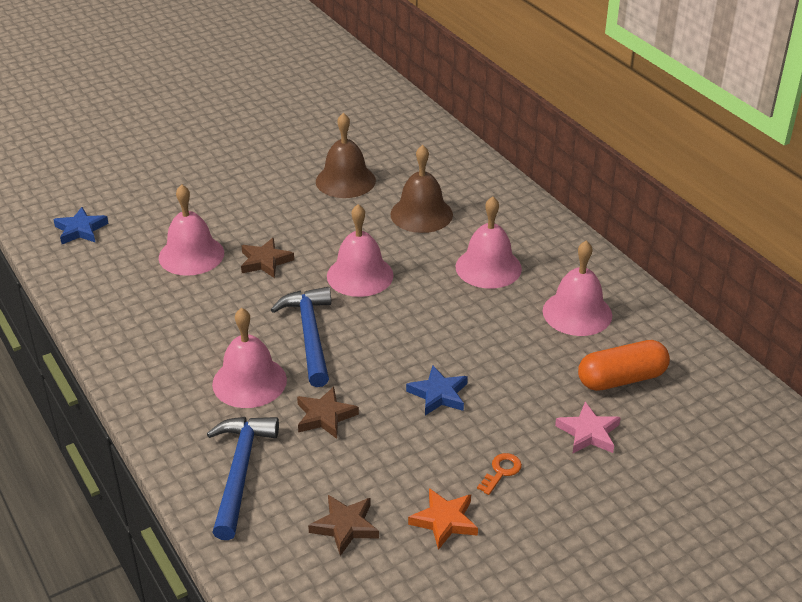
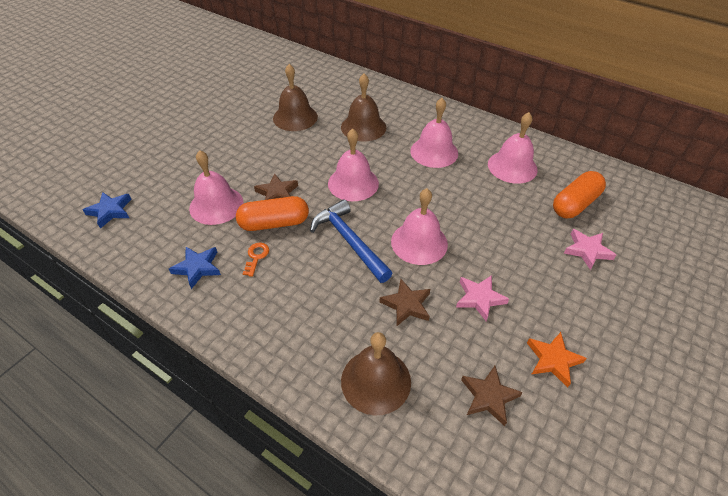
camera: 25 degrees left, 10 degrees up
blue hammer [207,417,279,540] -> brown bell [341,332,411,416]
pink bell [212,308,287,408] -> pink bell moved to [391,188,448,265]
blue star [406,365,468,415] -> blue star moved to [169,247,221,289]
orange key [477,453,522,495] -> orange key moved to [243,243,269,277]
none -> orange capsule [236,196,309,231]
none -> pink star [456,275,509,321]

